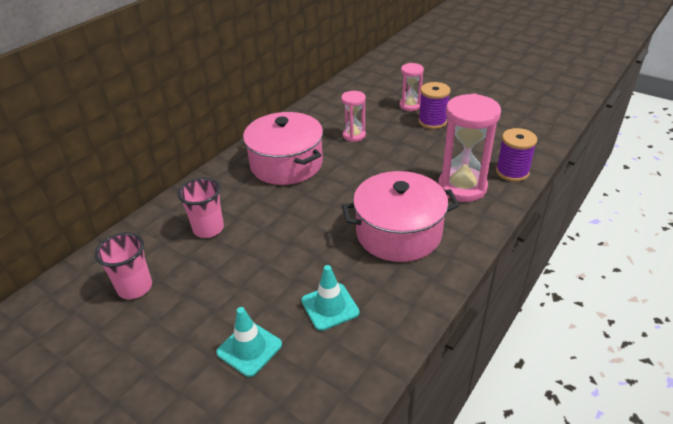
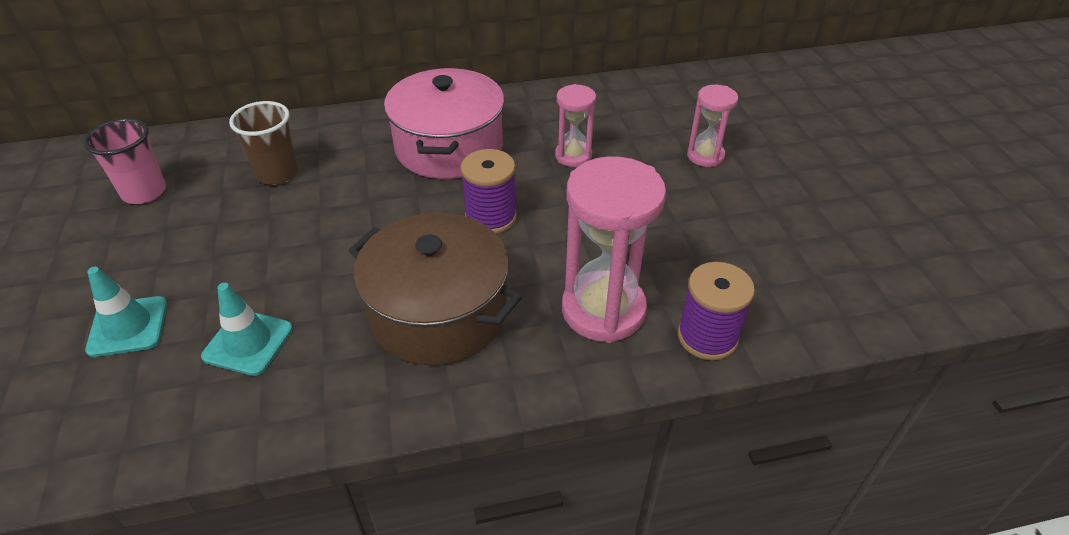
camera: 40 degrees right, 5 degrees up
pink cup [177,177,224,238] -> brown cup [229,101,298,185]
pink pot [342,171,459,262] -> brown pot [349,213,522,365]
purple spool [418,82,451,129] -> purple spool moved to [461,149,517,234]

